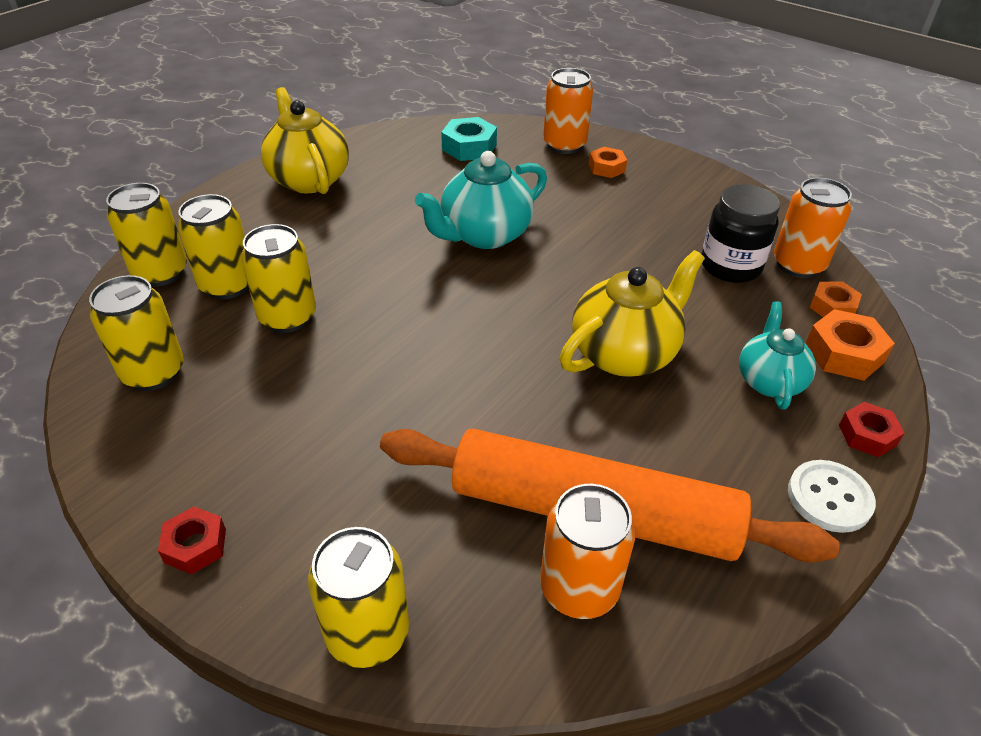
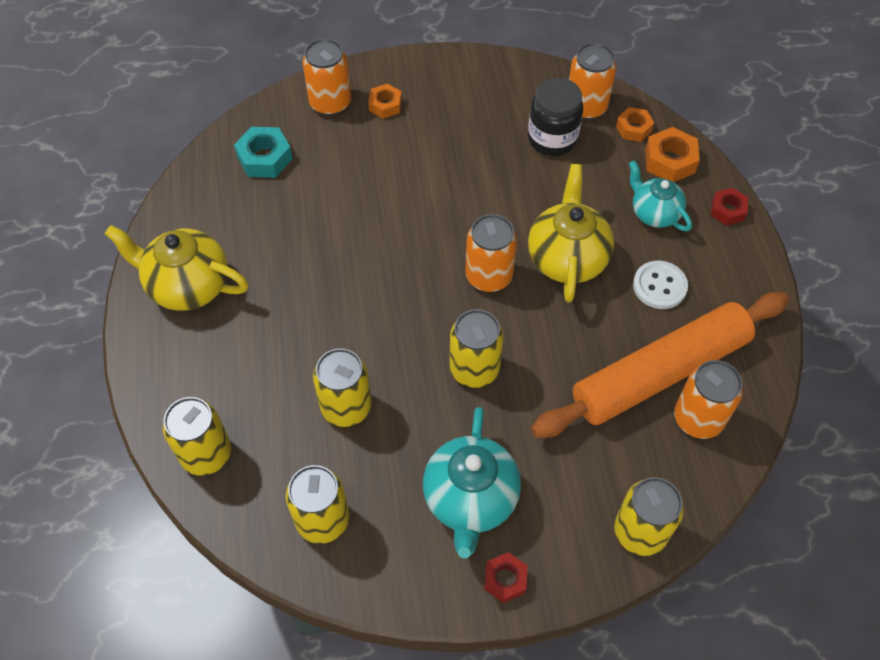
camera: 45 degrees left, 15 degrees up
yellow can [178,194,249,300] -> yellow can moved to [450,309,504,388]
turquoise teapot [415,151,547,249] -> turquoise teapot moved to [423,407,521,558]
white button [788,460,876,533] -> white button moved to [633,261,688,309]
none -> orange can [465,214,517,292]

